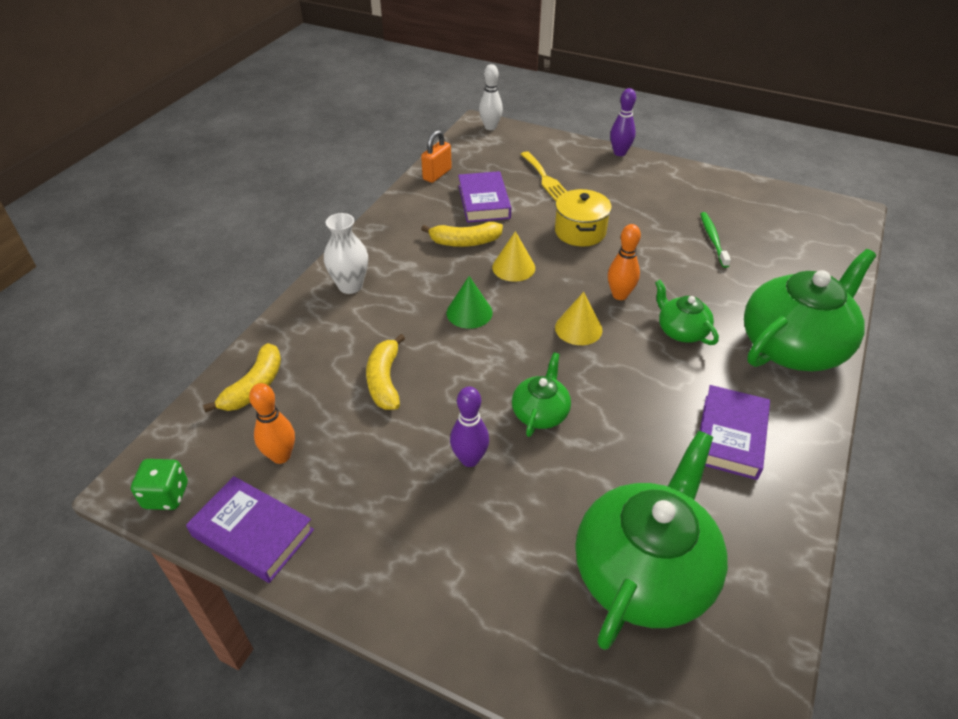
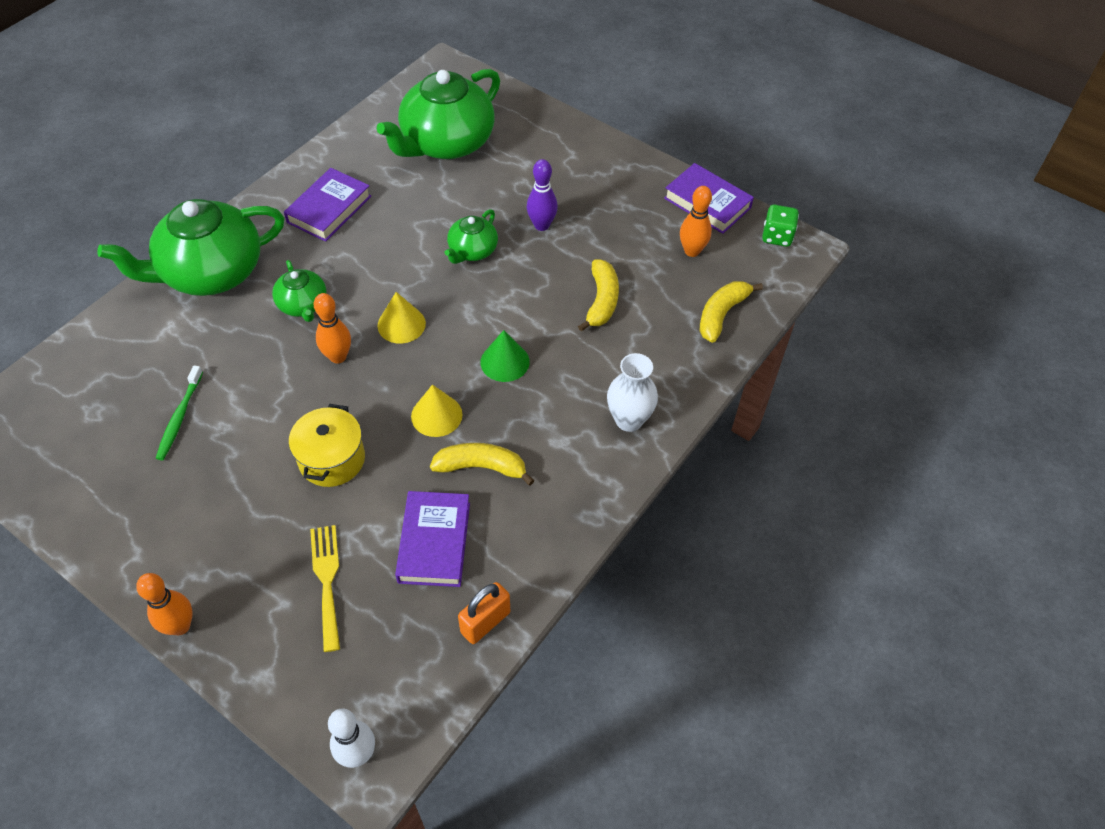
camera: 170 degrees left, 10 degrees up
purple bowling pin [610,88,636,156] -> orange bowling pin [136,573,193,635]

